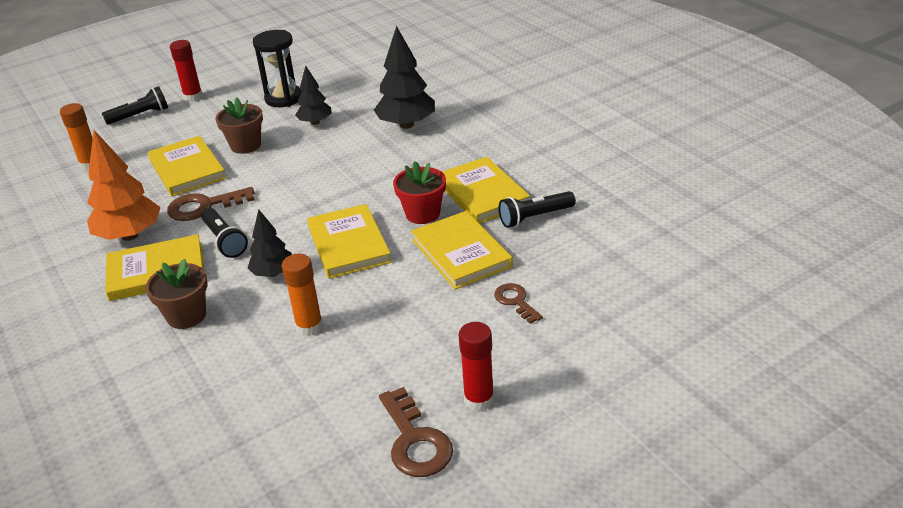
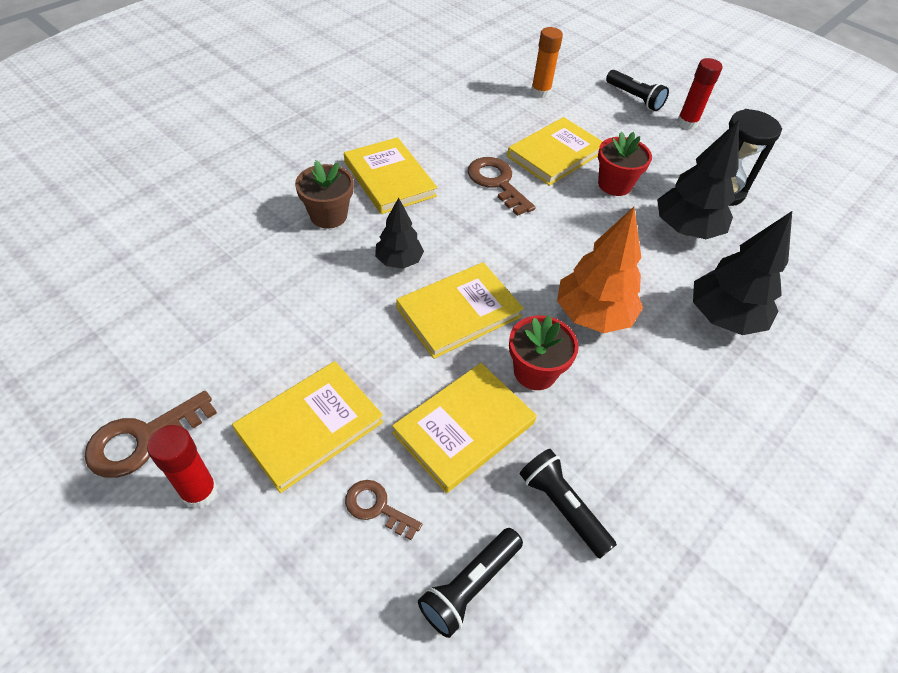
camera: 70 degrees right, 15 degrees up
orange tree [87,130,161,241] -> orange tree moved to [557,207,643,333]
black flashlight [201,208,248,258] -> black flashlight moved to [418,528,523,638]
brown flower pot [216,97,263,154] -> red flower pot [598,131,652,196]
orange glue stick [282,254,323,336] -> none
black tree [295,66,332,125] -> black tree [657,120,739,239], size x1.65
yellow book [442,157,530,224] -> yellow book moved to [232,361,383,493]
brown key [494,283,543,324] -> brown key turned 105 degrees counterclockwise [345,480,422,540]

